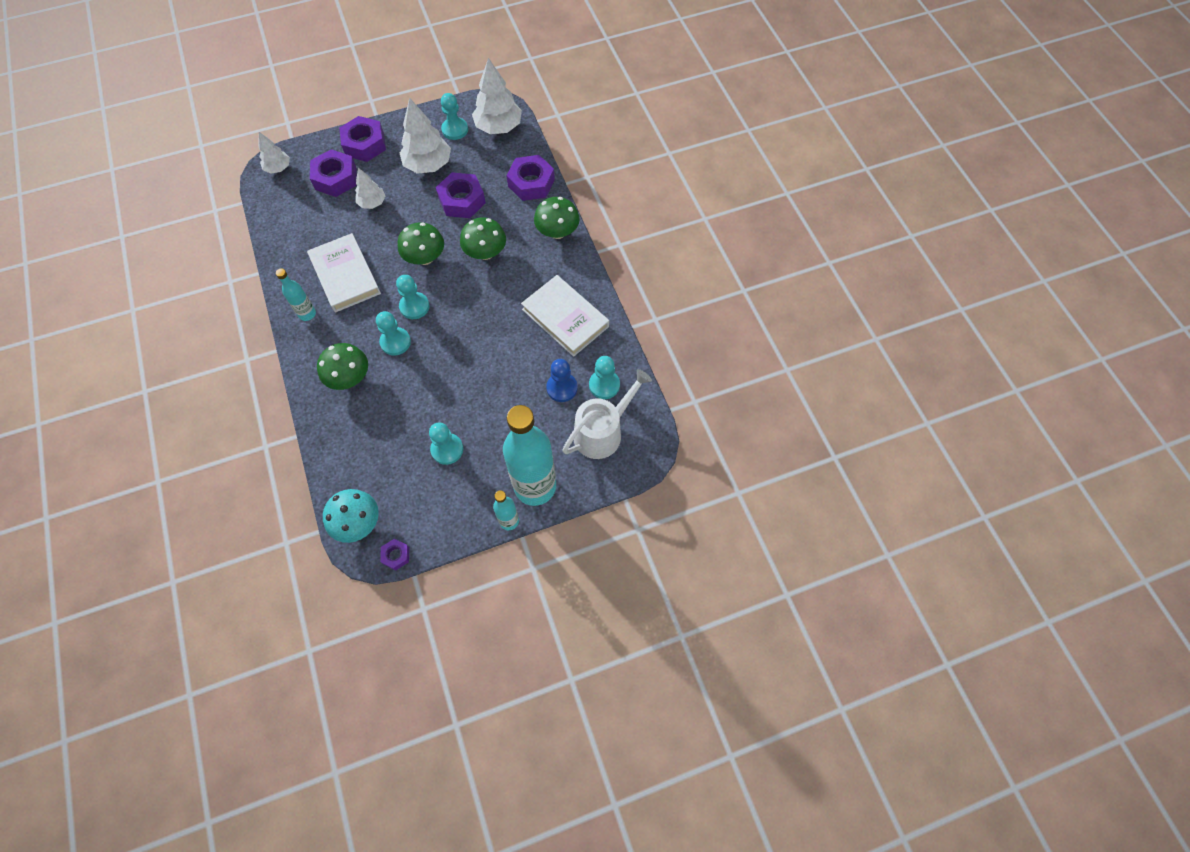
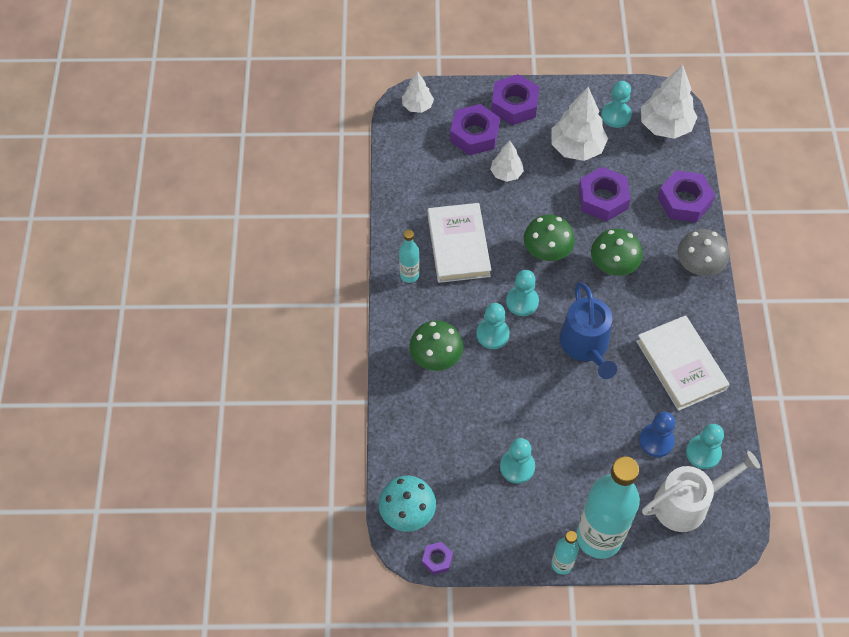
camera: 20 degrees right, 5 degrees down
green mushroom [534,197,580,239] -> grey mushroom [677,229,729,276]
none -> blue watering can [560,282,617,379]

